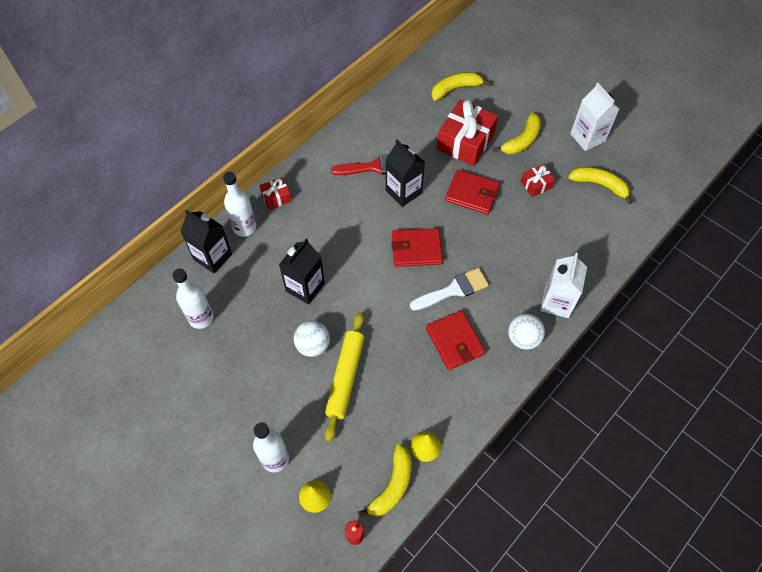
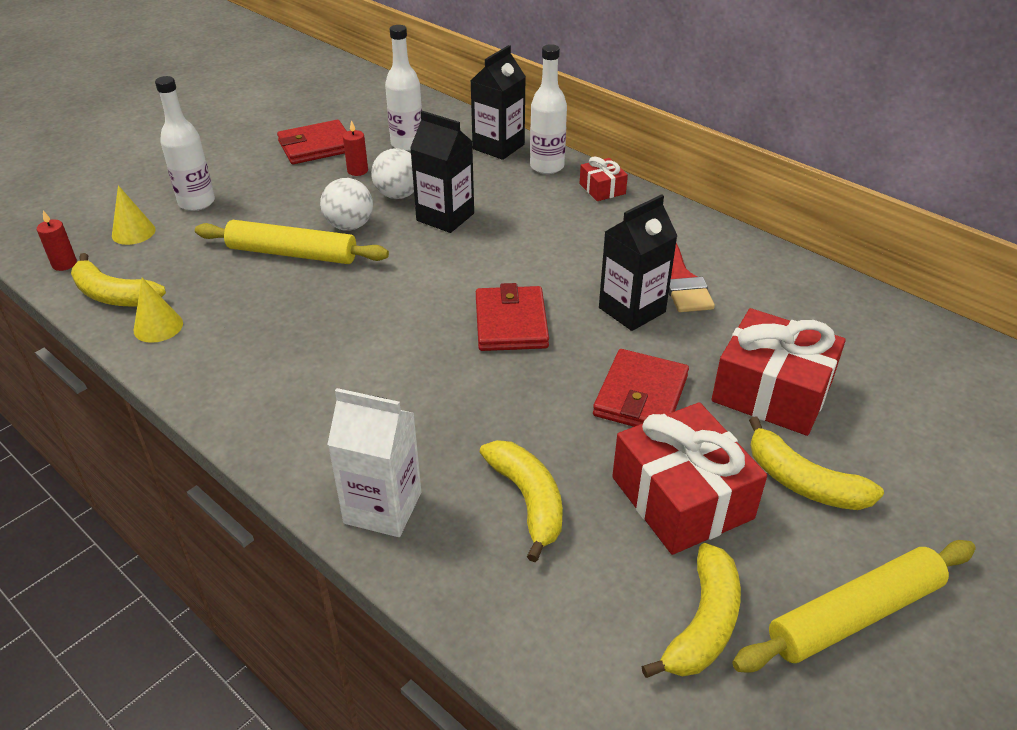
camera: 90 degrees right, 20 degrees down
white brush [410,268,489,311] -> none
red wallet [426,310,485,370] -> red wallet moved to [277,120,347,164]
yellow banana [431,72,491,101] -> yellow banana moved to [480,440,563,562]
white ball [508,314,545,350] -> white ball moved to [371,148,414,199]
red gift [521,164,555,197] -> red gift [612,402,767,555], size x2.02
white carton [570,83,619,151] -> yellow rolling pin [732,540,976,673]
none -> red candle [343,120,368,176]

